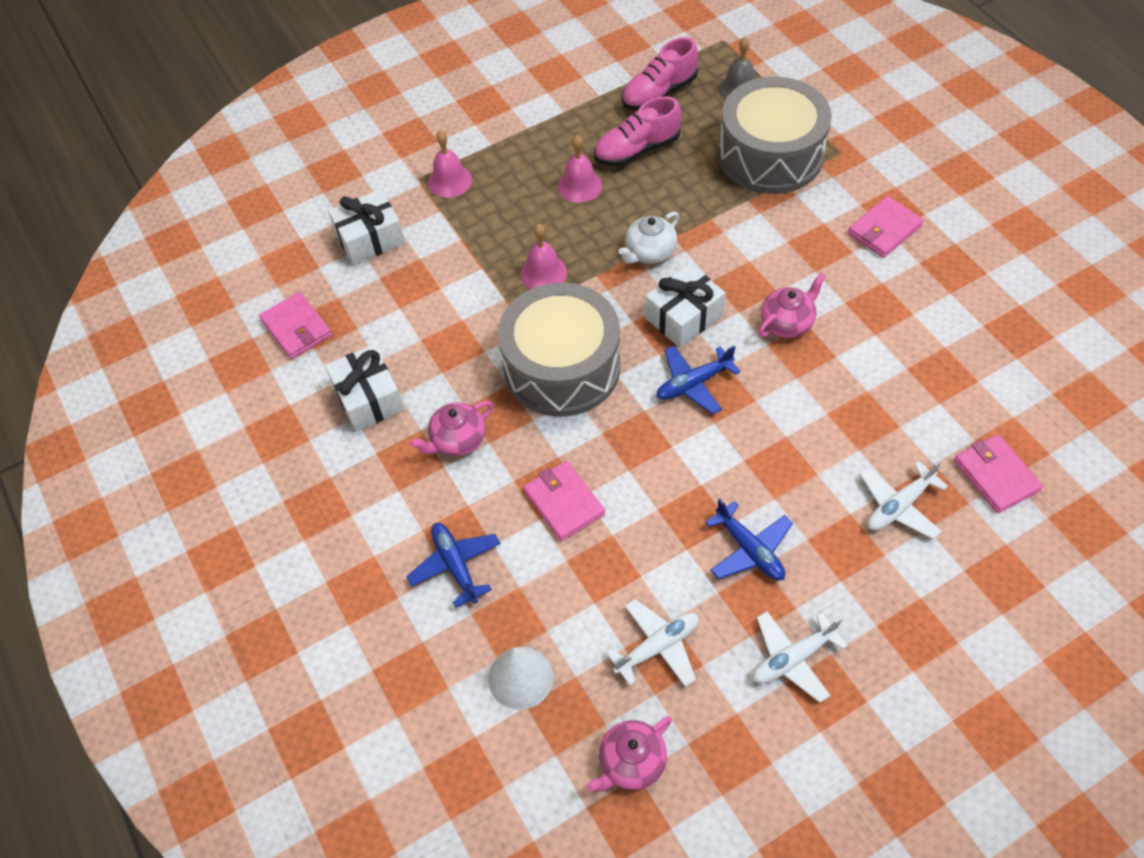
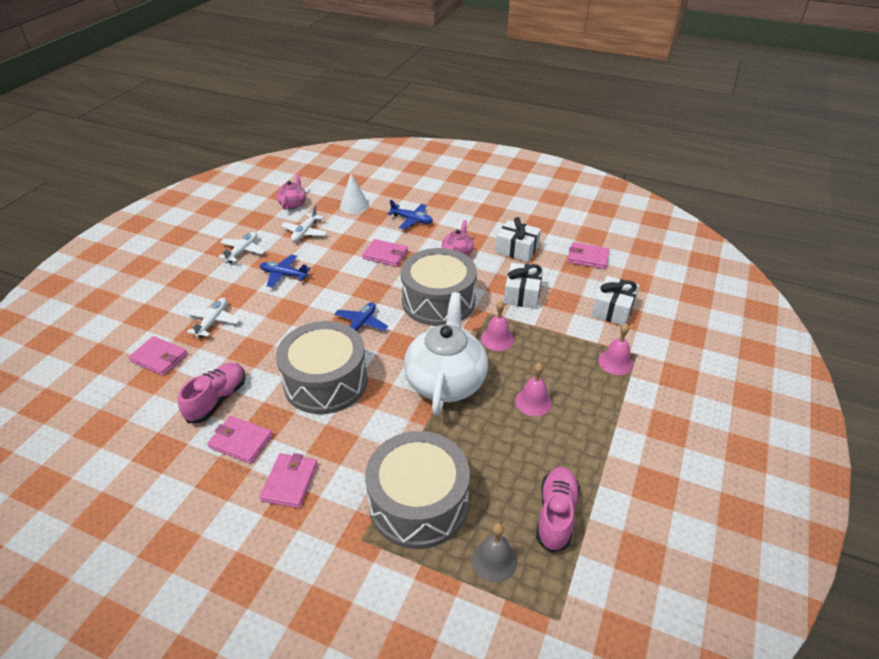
camera: 140 degrees right, 15 degrees down
pink shoe [594,97,682,166] -> pink shoe moved to [178,362,245,423]
white teapot [618,212,679,264] -> white teapot [404,292,488,415], size x2.09
white gift [645,264,726,348] -> white gift moved to [504,263,543,309]
pink teapot [758,273,826,338] -> grey drum [276,321,368,414]
none -> pink wallet [207,416,273,464]

